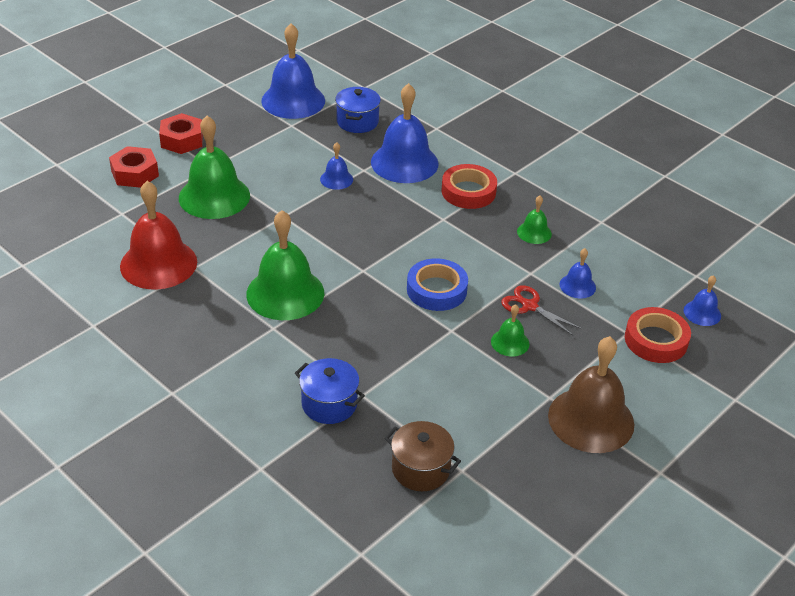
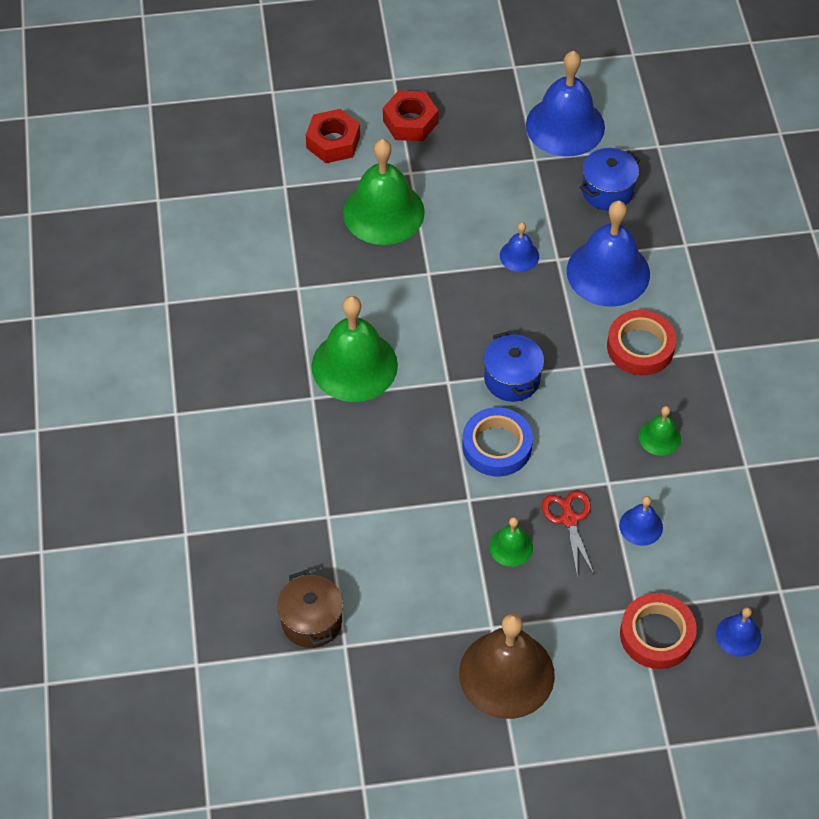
camera: 40 degrees right, 15 degrees up
red bell [120,181,197,290] -> none
blue pot [295,358,365,424] -> blue pot moved to [484,331,544,402]

